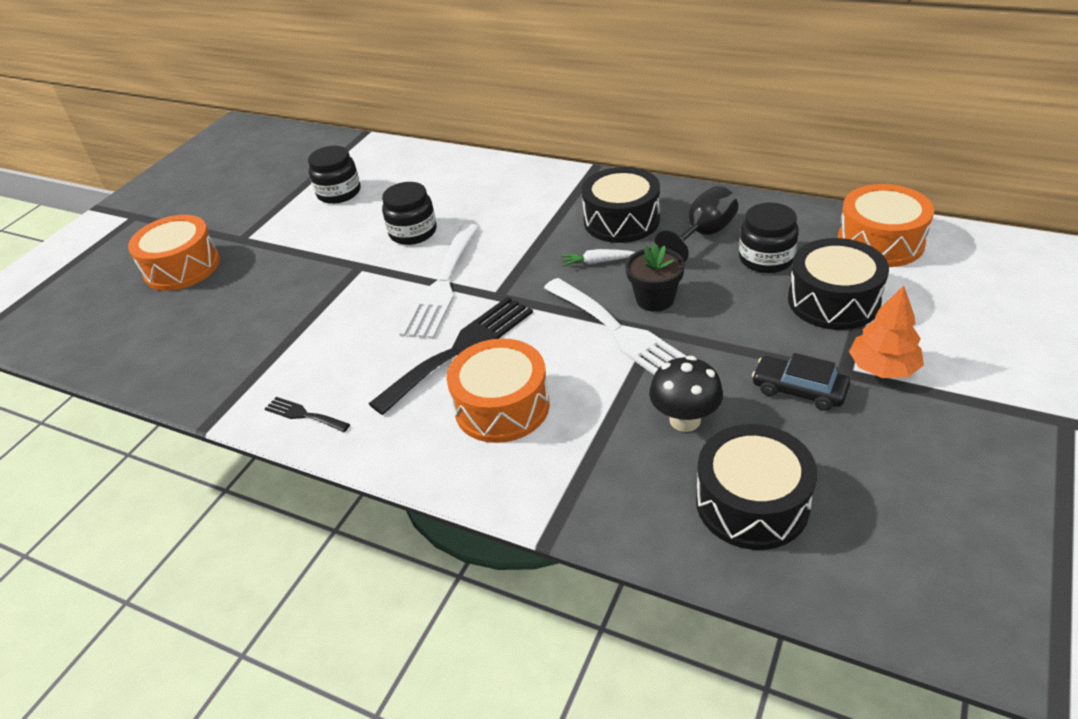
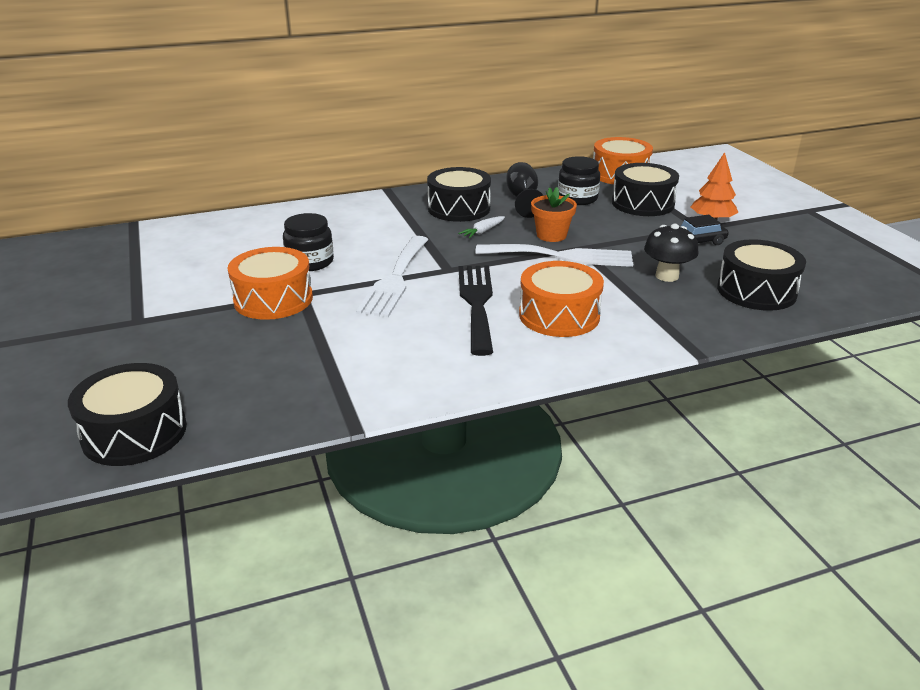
camera: 50 degrees left, 10 degrees down
orange drum [128,215,220,291] -> orange drum moved to [228,247,313,320]
black fork [265,397,350,432] -> none
black jar [308,146,360,204] -> none
white fork [399,224,479,339] -> white fork turned 45 degrees clockwise [356,236,429,317]
black flower pot [625,243,685,312] -> orange flower pot [531,187,577,242]
none -> black drum [68,363,187,466]

